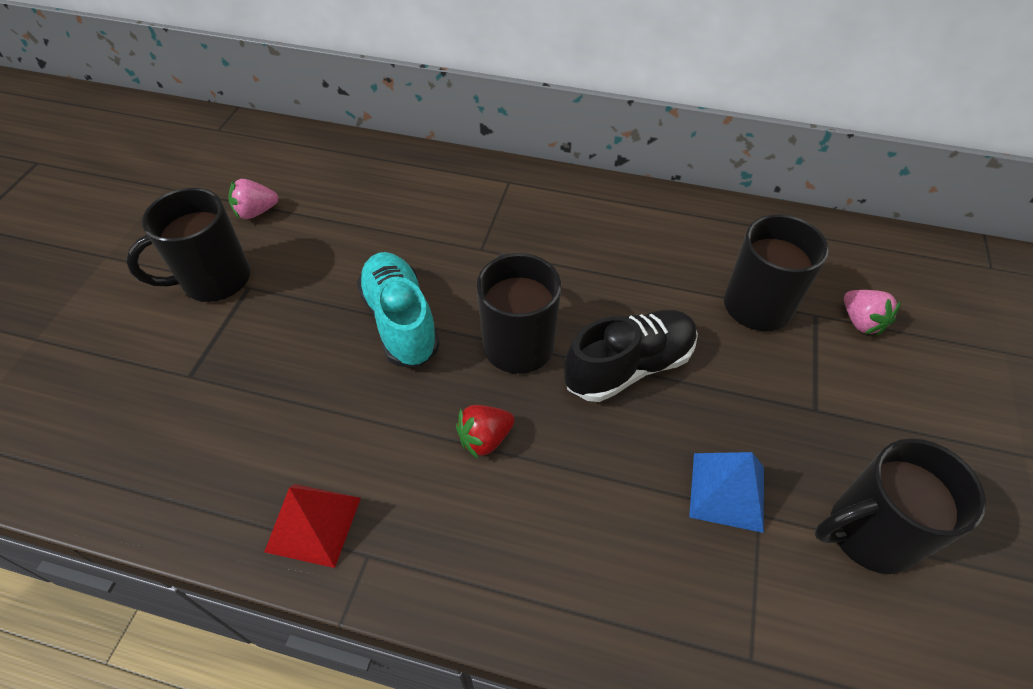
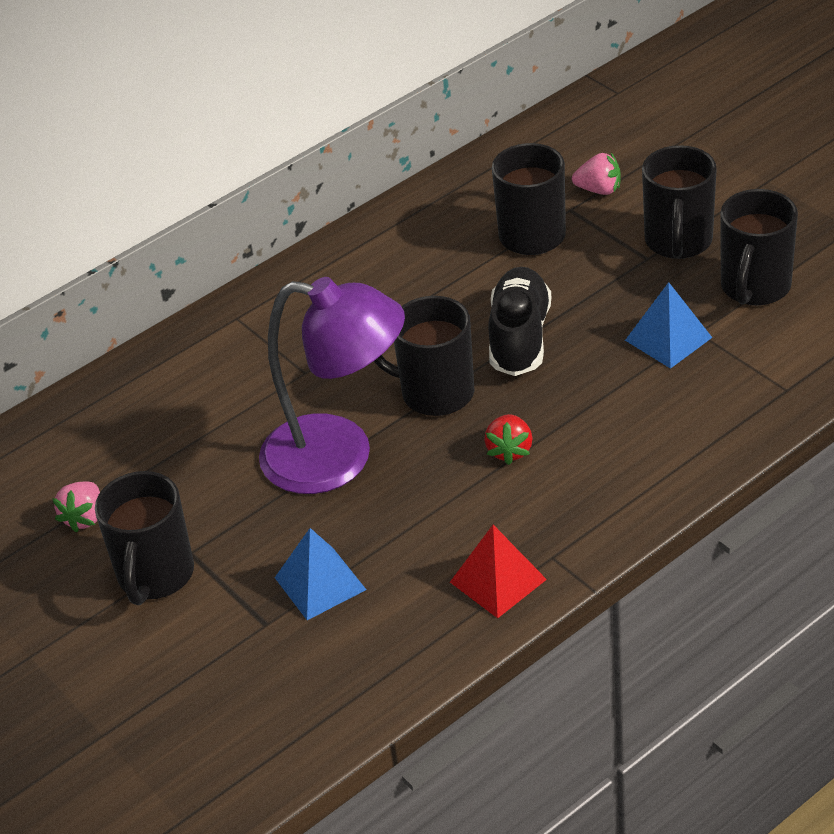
camera: 50 degrees left, 10 degrees down
turquoise shoe [357,252,440,367] -> purple lamp [259,277,405,494]
none -> blue pyramid [275,528,367,620]
none -> black mug [642,145,717,259]

